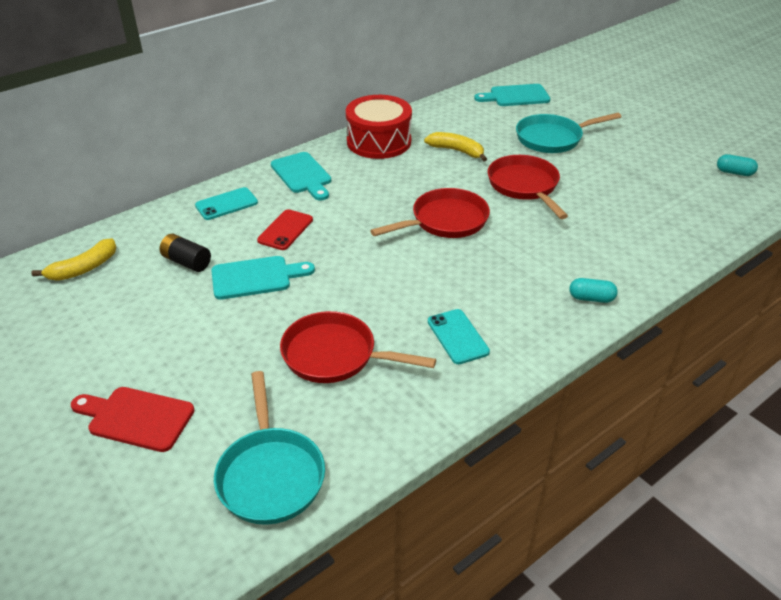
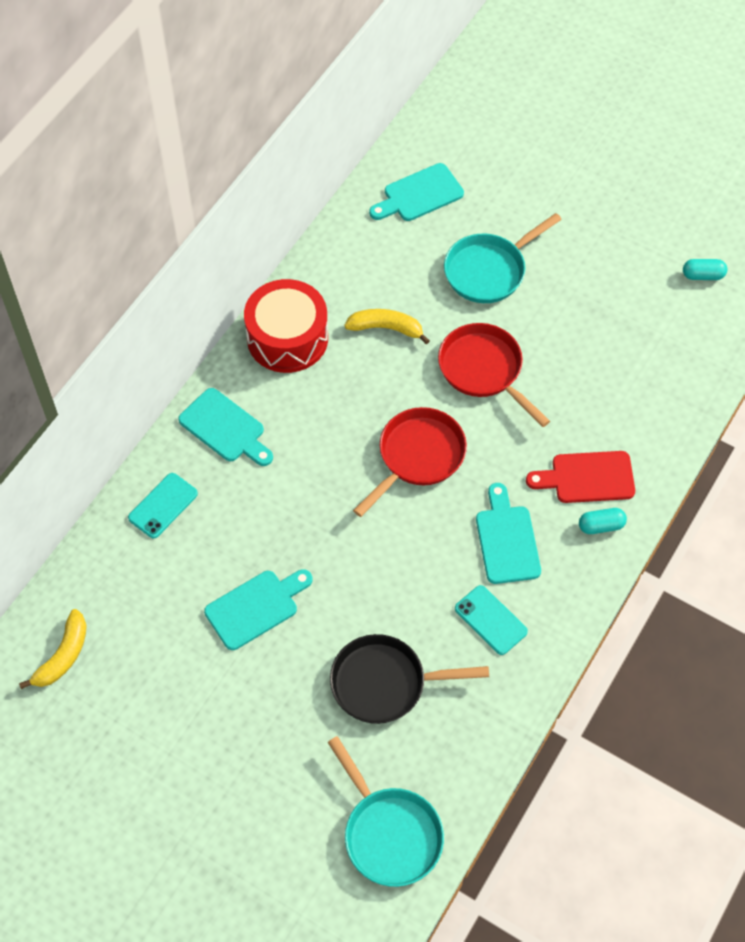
camera: 20 degrees left, 20 degrees up
red cutting board [71,387,194,452] -> red cutting board moved to [526,451,635,503]
black battery [160,234,211,272] -> none
red phone [257,209,313,250] -> none
red pan [280,311,436,383] -> black pan [330,634,489,724]
none -> turquoise cutting board [476,483,541,584]

